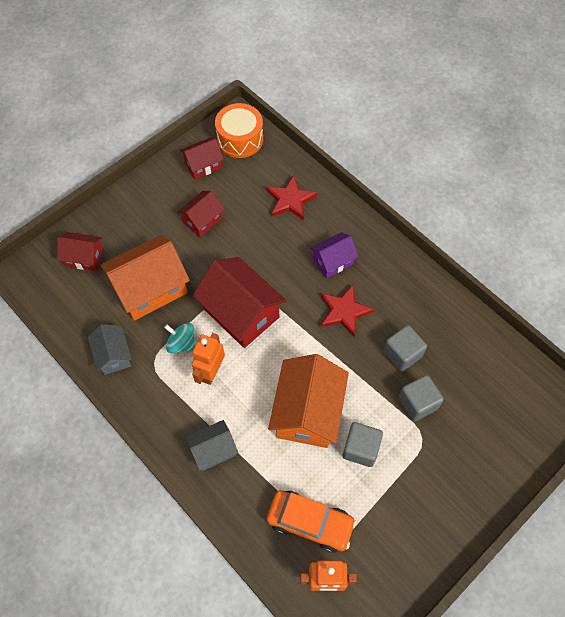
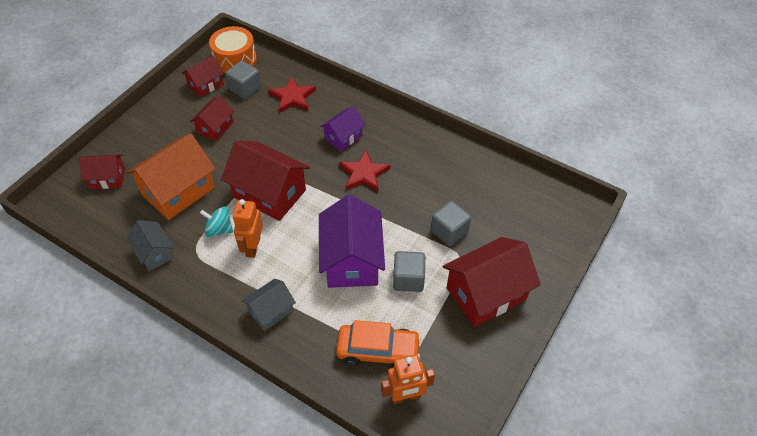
camera: 15 degrees left, 10 degrees down
orange house [268,354,349,448] -> purple house [319,195,385,288]
grey cube [383,325,427,372] -> grey cube moved to [225,61,261,99]
none -> red house [443,237,541,327]

